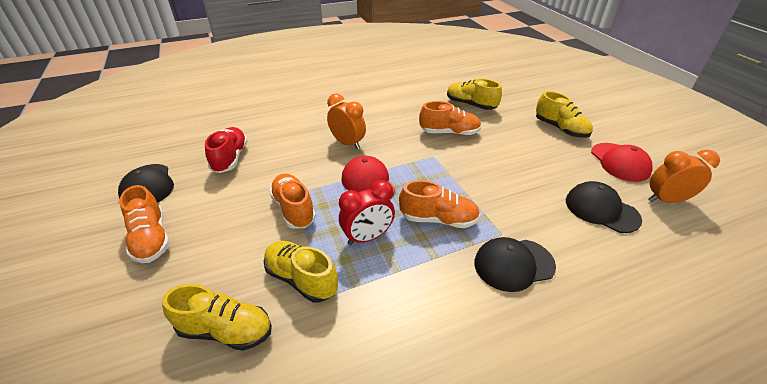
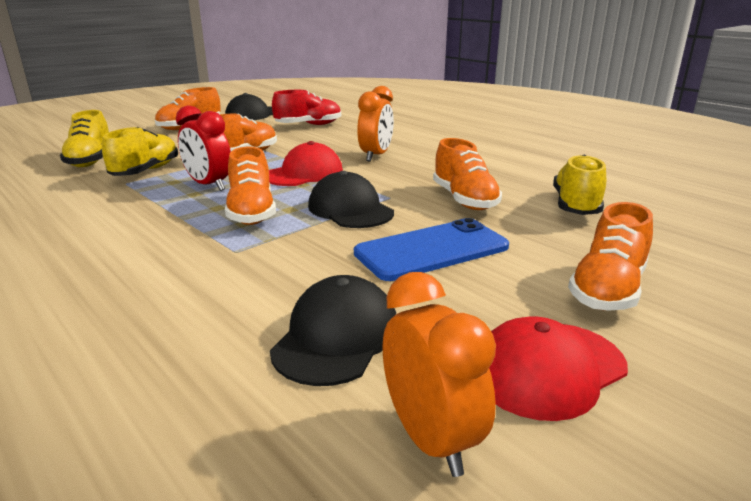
camera: 70 degrees right, 15 degrees down
black cap [474,237,556,292] -> black cap moved to [308,171,394,228]
yellow shoe [536,91,593,138] -> orange shoe [568,202,653,311]
none -> blue phone [354,218,509,281]

